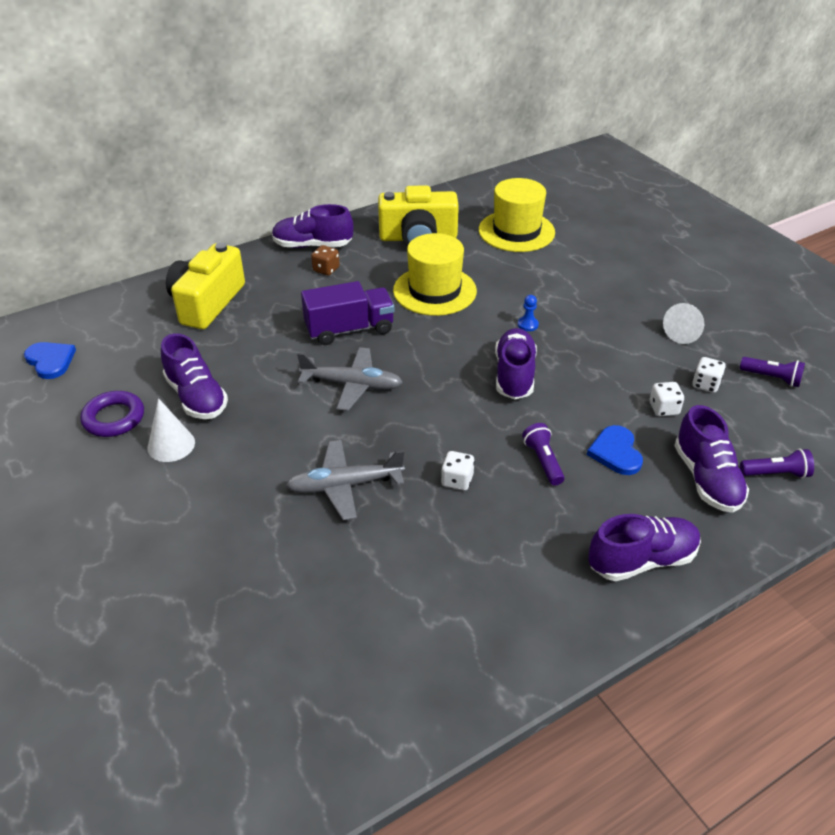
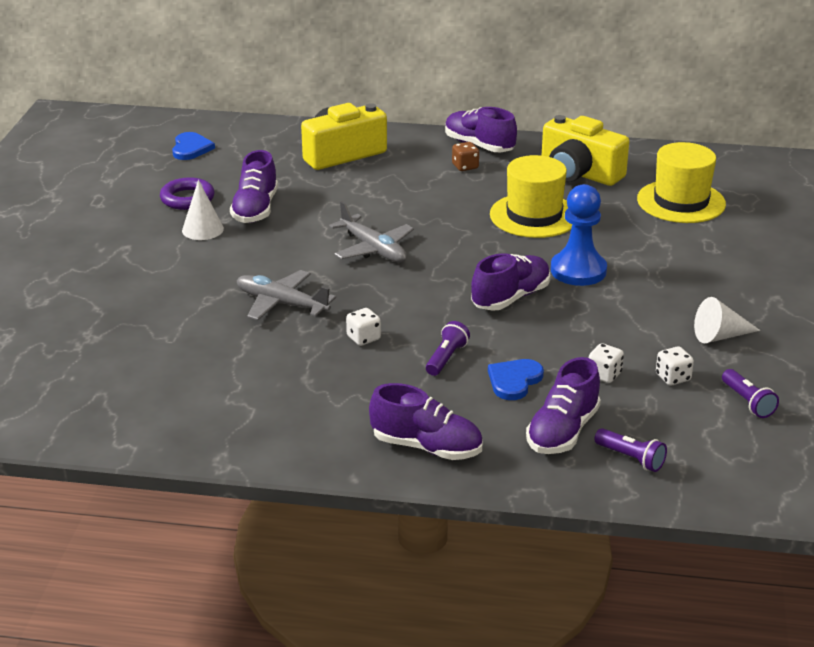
camera: 40 degrees right, 10 degrees down
purple truck [301,281,394,345] -> none
blue pawn [518,295,539,331] -> blue pawn [551,184,607,286], size x2.48

